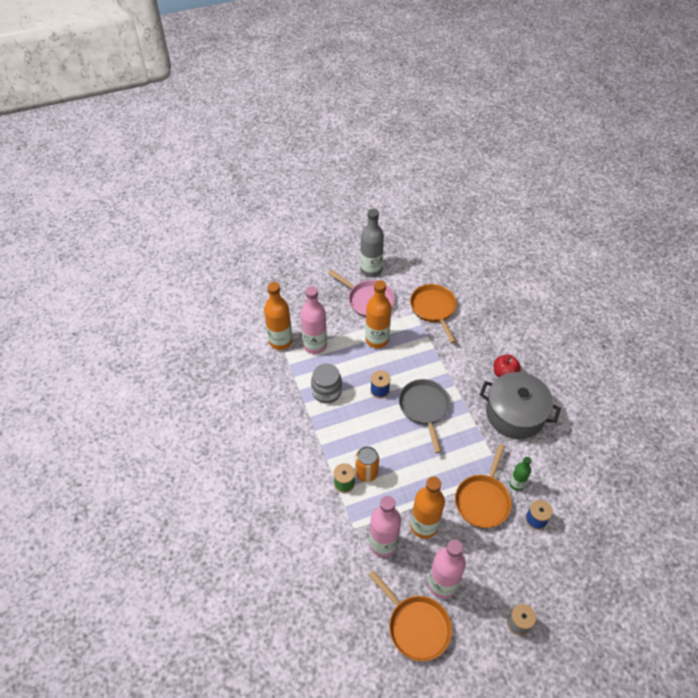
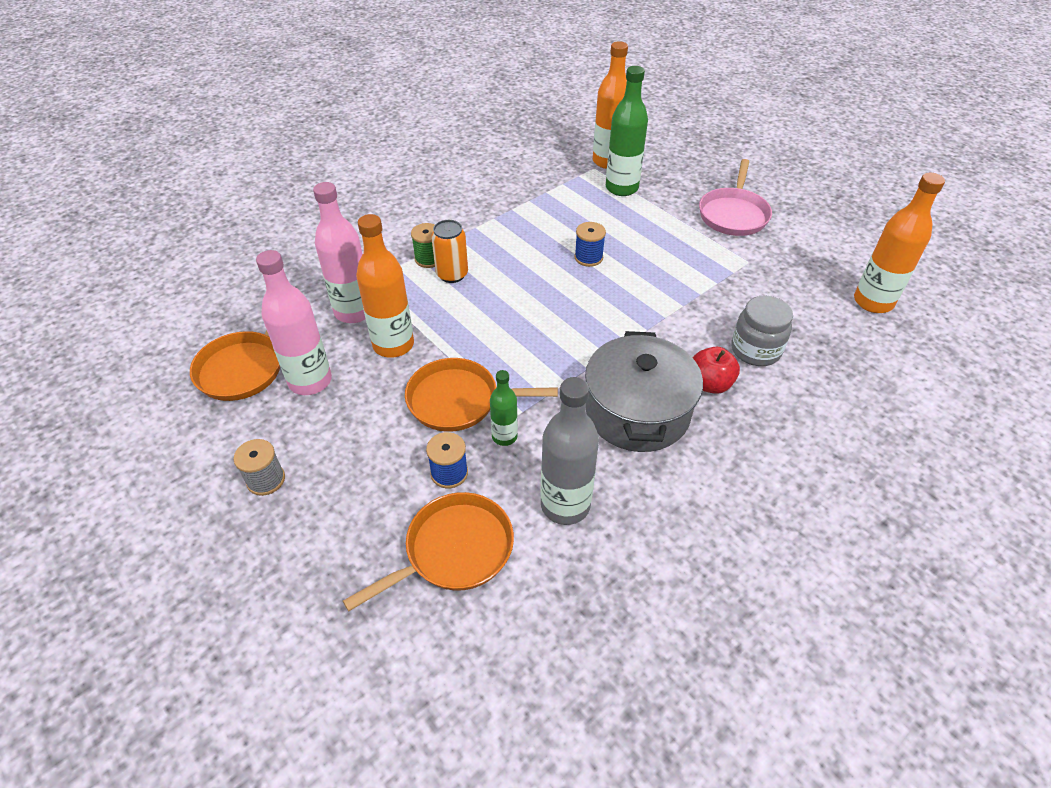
camera: 70 degrees right, 5 degrees down
pink bottle [301,286,327,354] -> green bottle [606,66,648,196]
grey jar [311,364,342,403] -> grey jar moved to [731,295,793,366]
grey bottle [360,209,384,277] -> grey bottle moved to [540,377,599,525]
orange bottle [365,280,391,348] -> orange bottle moved to [854,173,945,313]
grey pan [399,379,450,453] -> none
orange pan [410,284,457,343] -> orange pan moved to [343,492,514,611]

